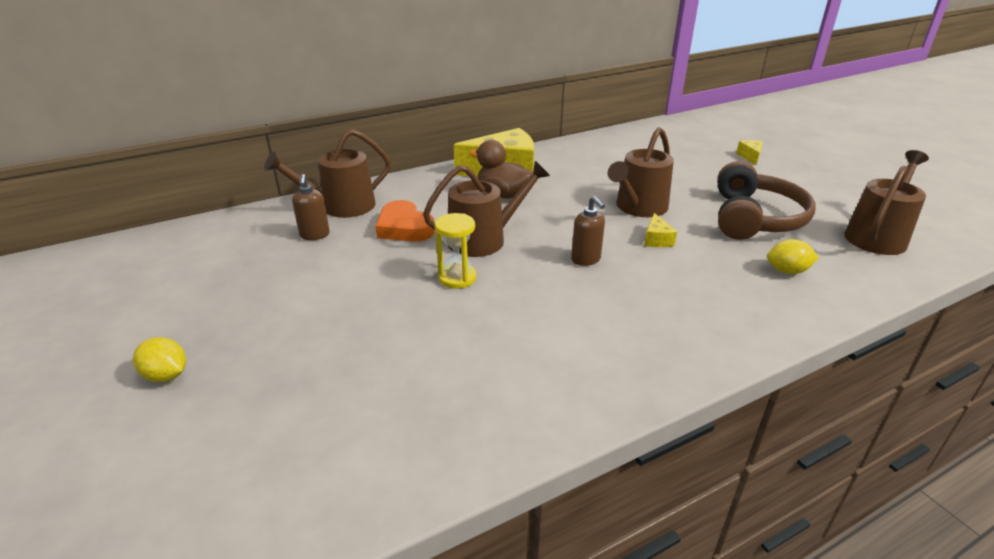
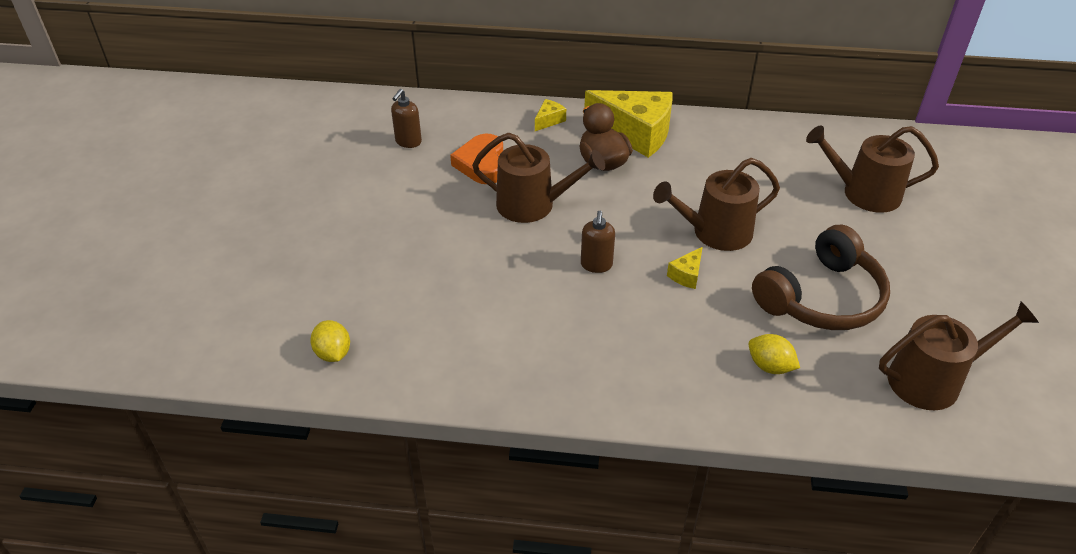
camera: 35 degrees right, 10 degrees up
yellow lemon [133,337,186,382] -> yellow lemon moved to [310,320,350,362]
brown watering can [264,129,391,218] -> brown watering can moved to [806,126,939,213]
yellow hourglass [435,213,476,289] -> none
yellow cheese [736,140,763,165] -> yellow cheese moved to [535,99,566,131]

